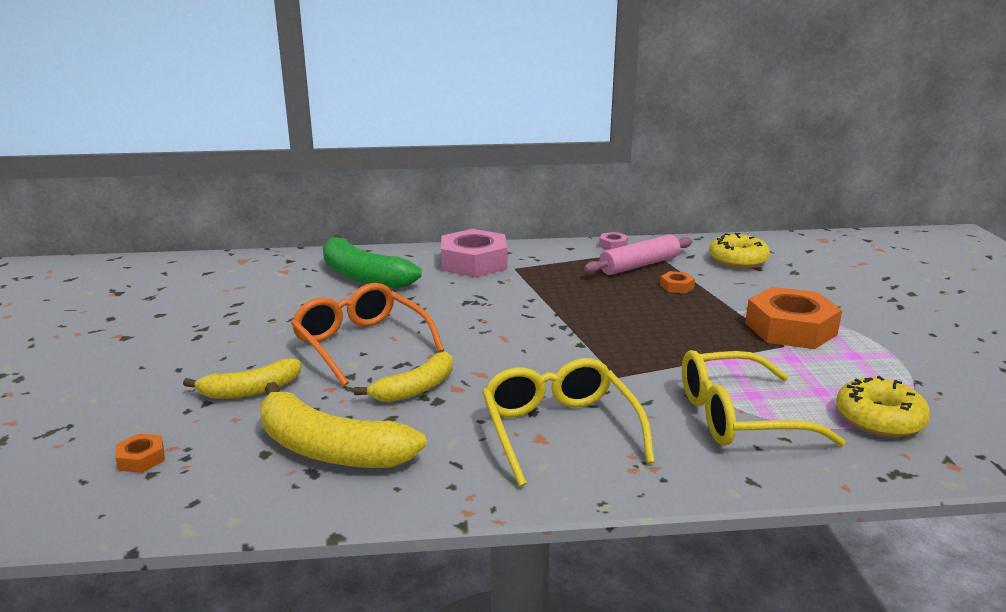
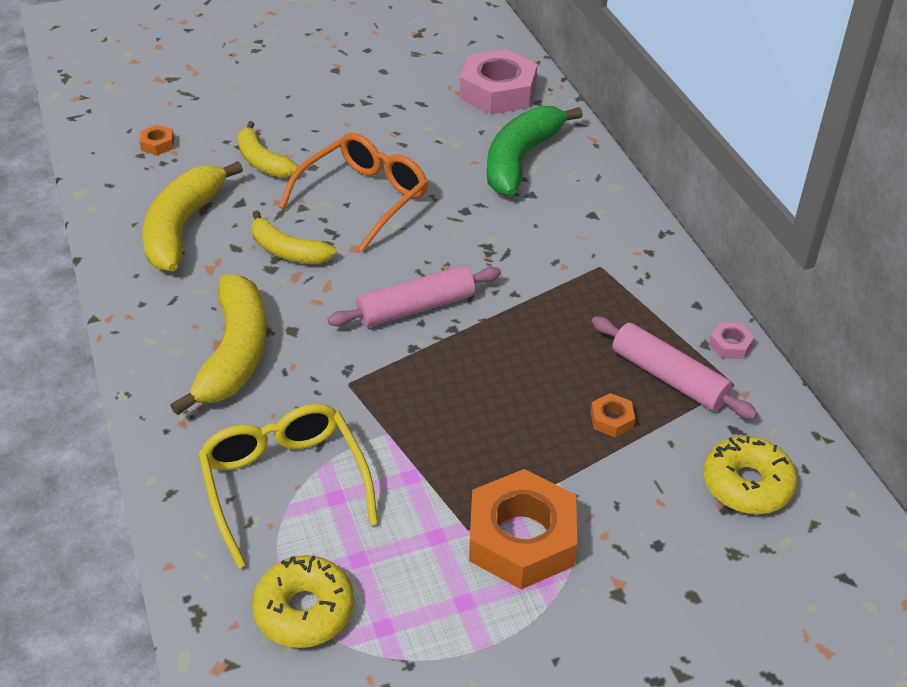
camera: 75 degrees right, 20 degrees up
pink nut [441,229,507,277] -> pink nut moved to [460,49,538,115]
yellow glasses [482,358,655,487] -> yellow banana [170,274,267,416]
none -> pink rolling pin [327,265,501,327]

